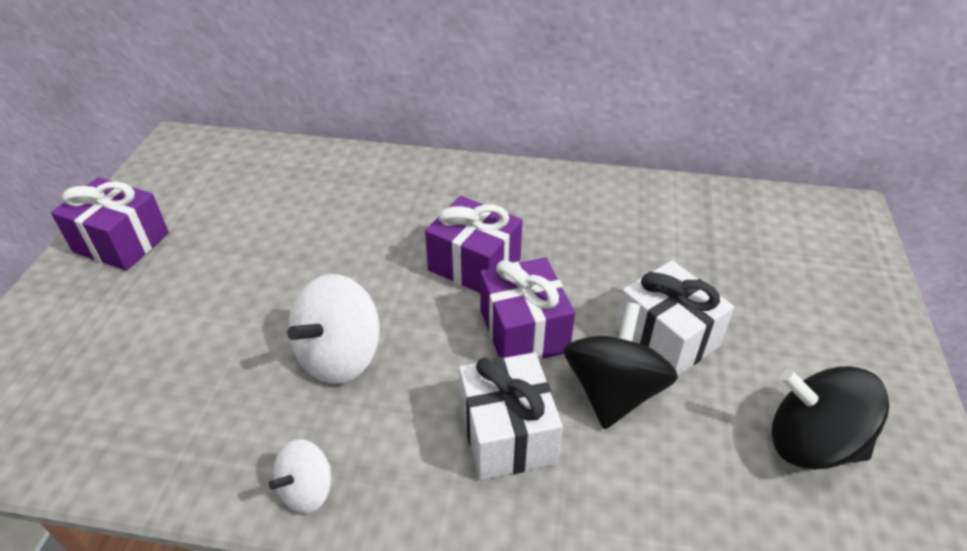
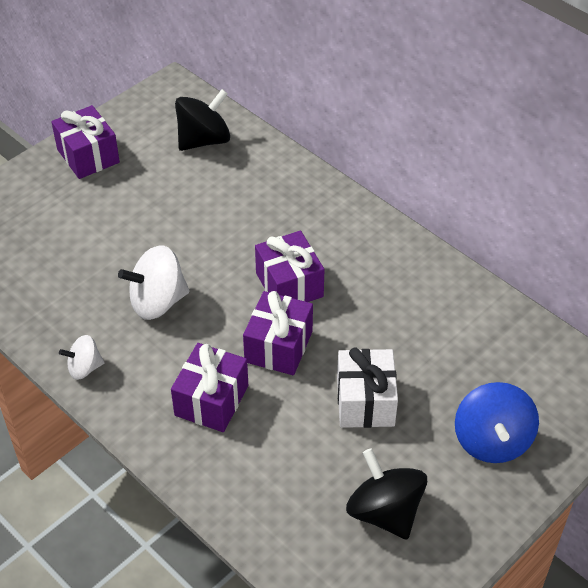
camera: 35 degrees right, 5 degrees up
white gift [459,352,563,480] -> purple gift [171,343,248,432]
black spinning top [564,302,678,429] -> black spinning top moved to [175,89,230,151]
none -> blue spinning top [455,382,539,463]

